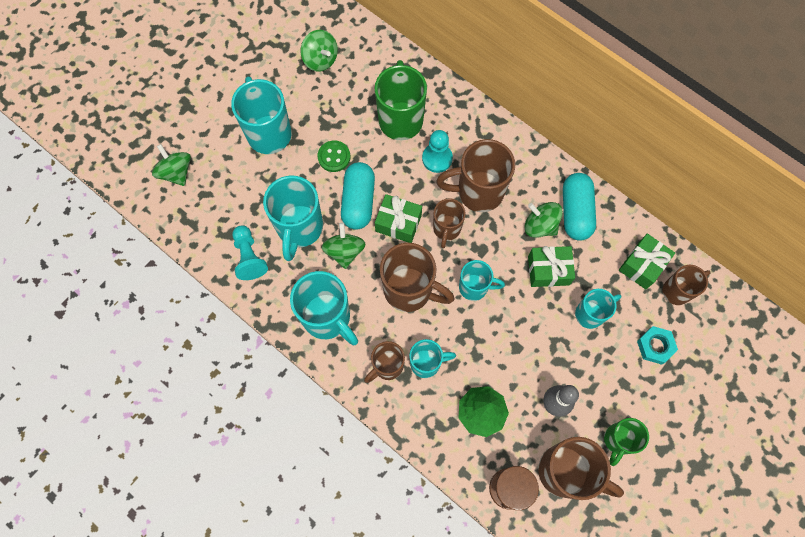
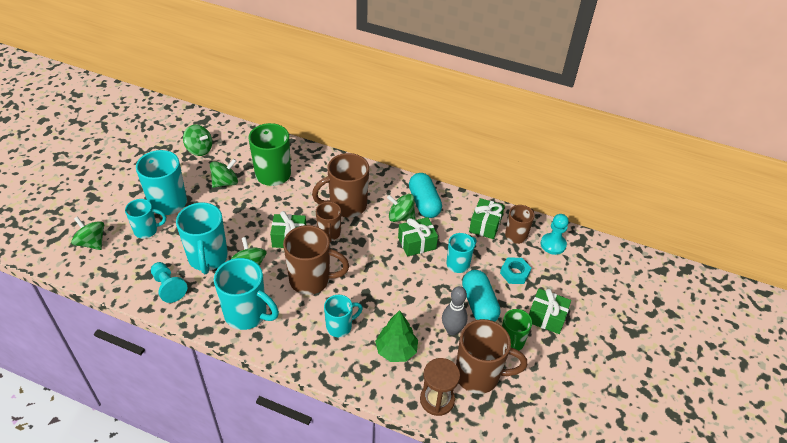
camera: 20 degrees left, 25 degrees down
green button [318,140,350,172] -> none
turquoise capsule [341,162,375,230] -> turquoise capsule moved to [462,270,500,322]
brown mug [364,341,405,383] -> none
turquoise pawn [422,130,453,173] -> turquoise pawn moved to [541,214,569,255]
turquoise mug [459,260,505,301] -> turquoise mug moved to [125,199,166,239]
none -> green spinning top [210,159,238,188]
none -> green gift [529,289,571,334]

